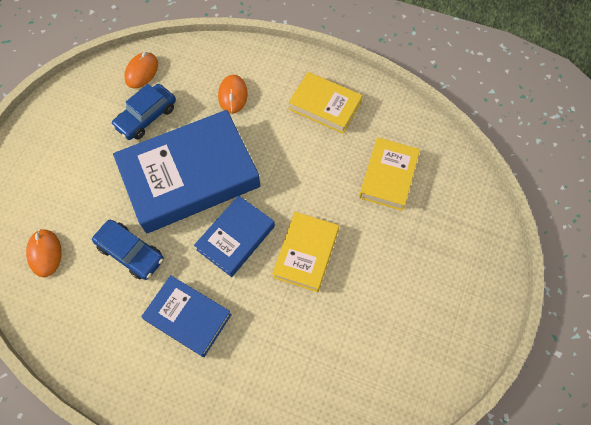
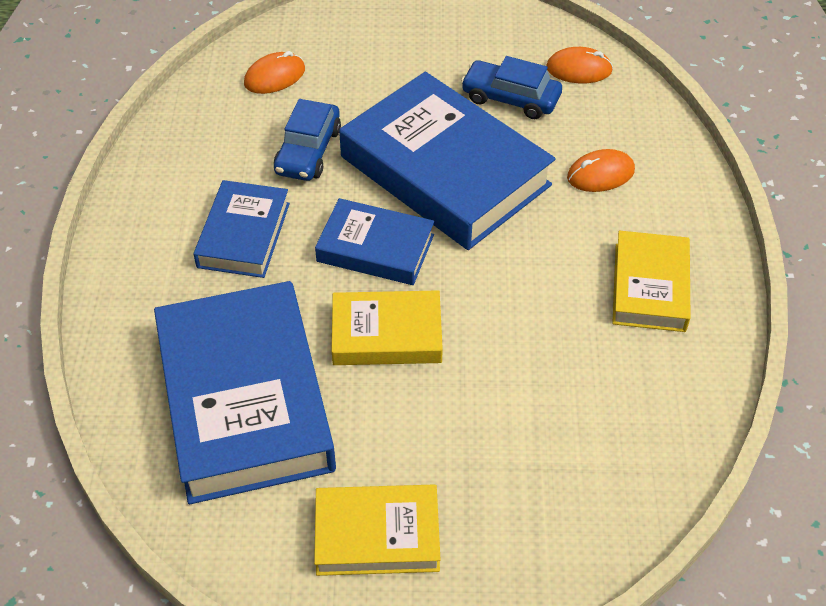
camera: 70 degrees right, 15 degrees down
yellow book [359,138,420,211] -> yellow book moved to [314,485,441,576]
none -> blue book [154,281,336,504]

